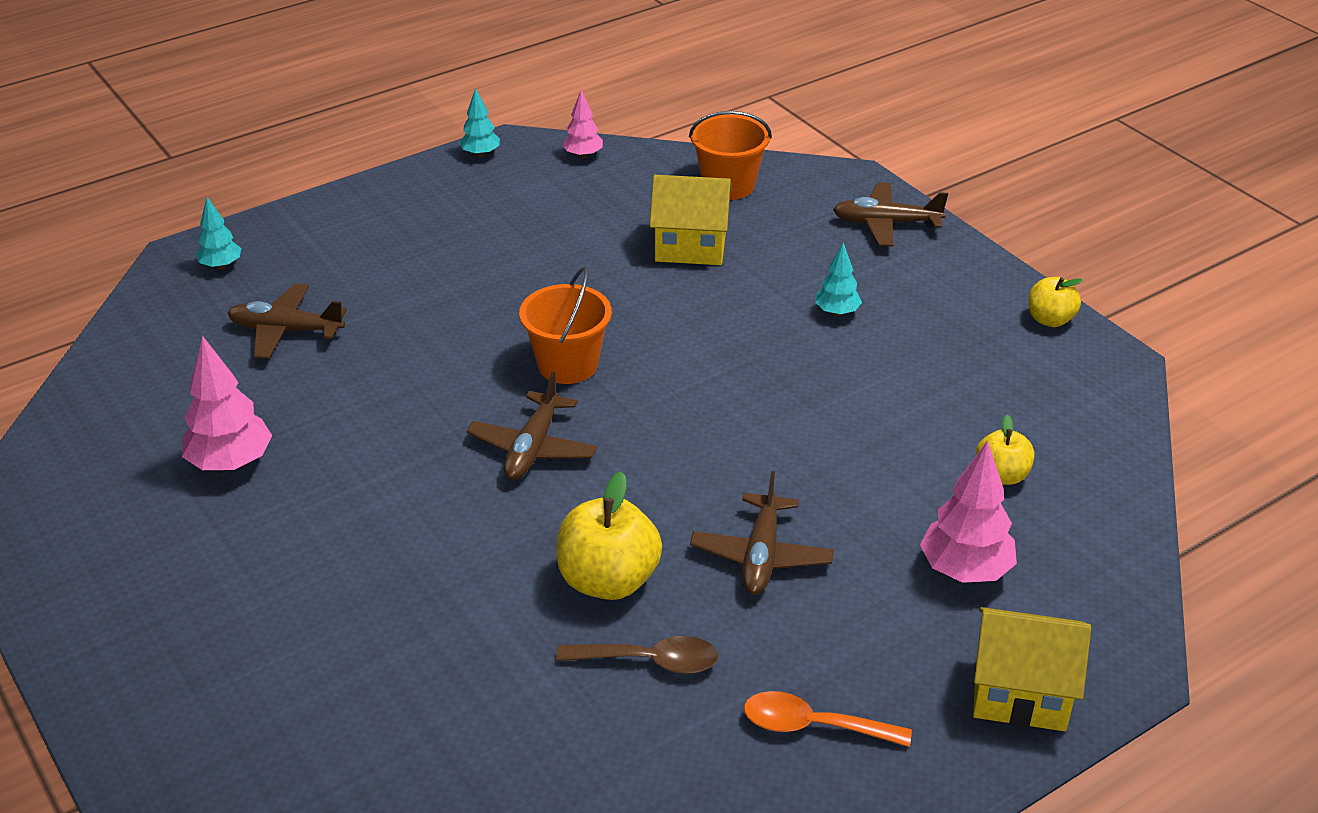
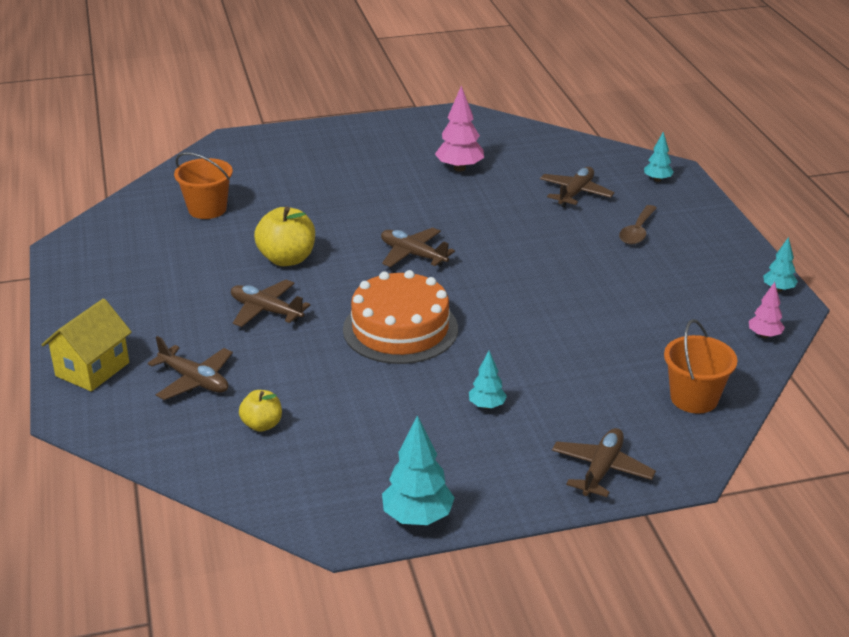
camera: 110 degrees right, 5 degrees down
orange bucket [519,267,612,384] -> orange bucket moved to [174,152,233,219]
brown spoon [556,636,718,674] -> brown spoon moved to [619,205,657,245]
yellow house [650,175,732,265] -> none
orange spoon [744,691,912,747] -> none
pink tree [920,441,1017,583] -> brown plane [148,336,233,400]
yellow apple [1028,277,1083,327] -> turquoise tree [382,415,455,525]
none -> orange cake [343,270,458,364]

